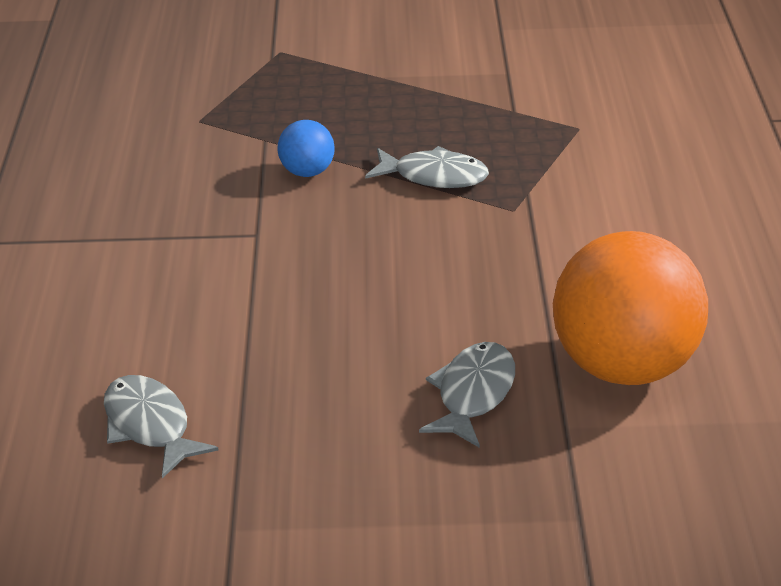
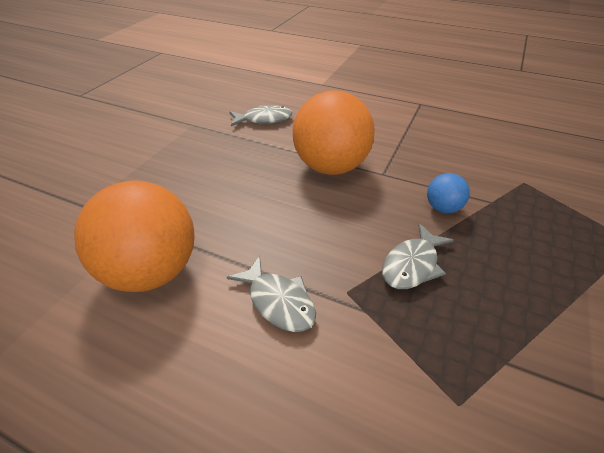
camera: 115 degrees right, 5 degrees up
grey fish [419,342,515,448] -> grey fish moved to [227,256,316,332]
none -> orange ball [293,90,375,175]

